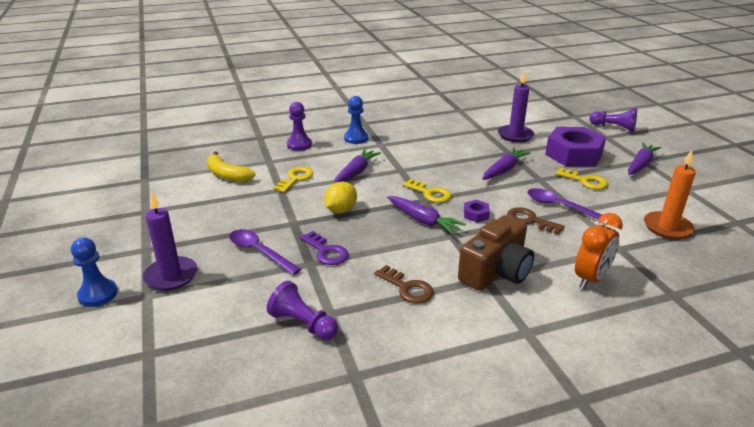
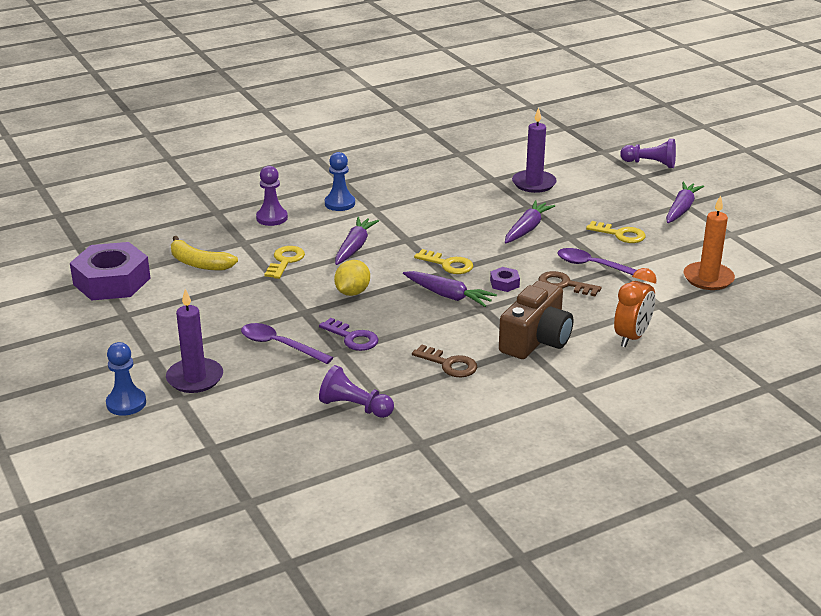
camera: 10 degrees left, 0 degrees up
purple nut [545,127,606,166] -> purple nut moved to [70,242,150,301]

